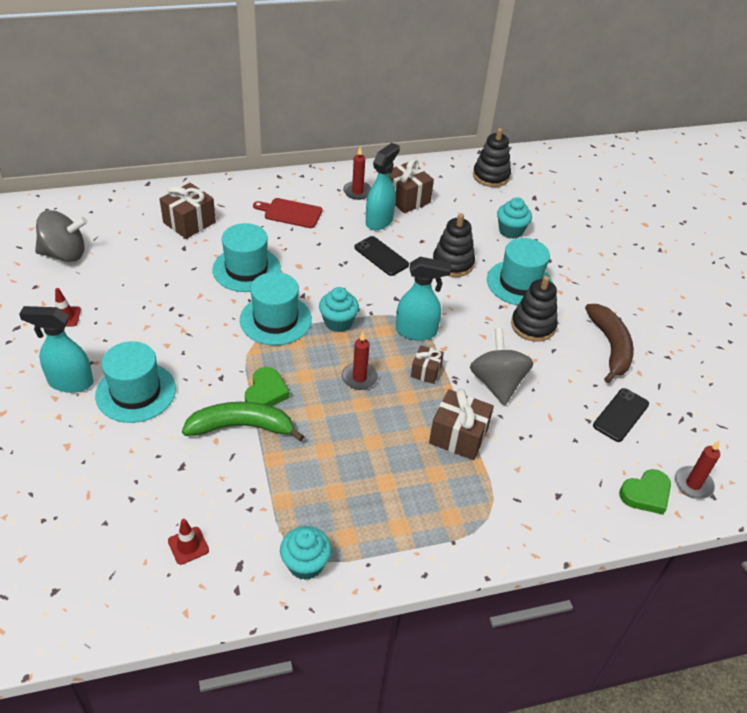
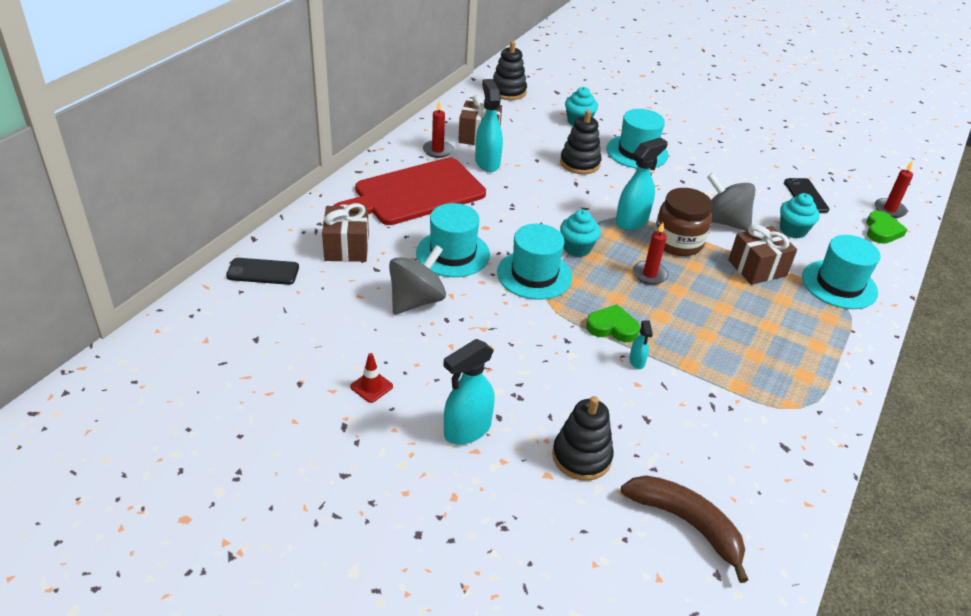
camera: 45 degrees left, 5 degrees down
grey spinning top [35,210,87,262] -> grey spinning top moved to [389,245,446,315]
turquoise hat [95,341,176,423] -> turquoise hat moved to [802,235,880,309]
red traffic cone [168,519,209,565] -> none
green banana [182,402,304,441] -> turquoise spray bottle [629,321,653,369]
green heart [245,367,290,406] -> green heart turned 45 degrees counterclockwise [586,304,640,342]
red cutting board [253,198,322,228] -> red cutting board [333,157,486,225], size x2.06
turquoise cupcake [280,526,332,580] -> turquoise cupcake moved to [780,193,820,238]
black phone [354,236,409,276] -> black phone moved to [226,258,299,285]
brown gift [411,345,444,384] -> brown jar [654,188,712,256]
black stacking toy [511,276,558,342] -> black stacking toy moved to [552,396,614,481]
brown banana [585,304,634,383] -> brown banana moved to [621,475,748,583]

